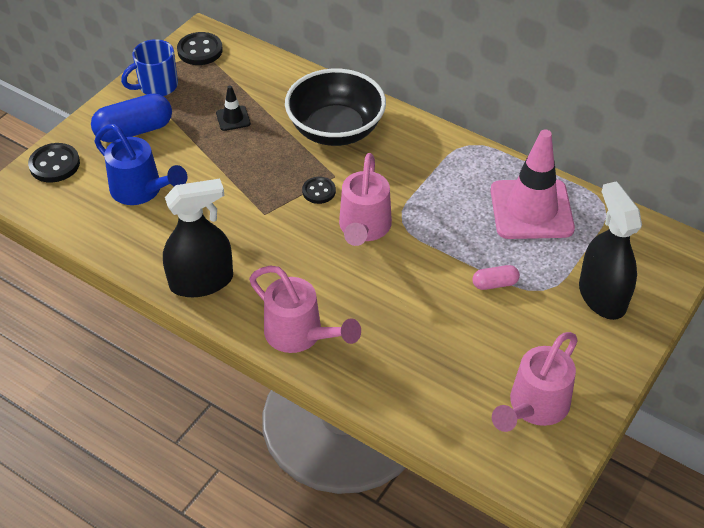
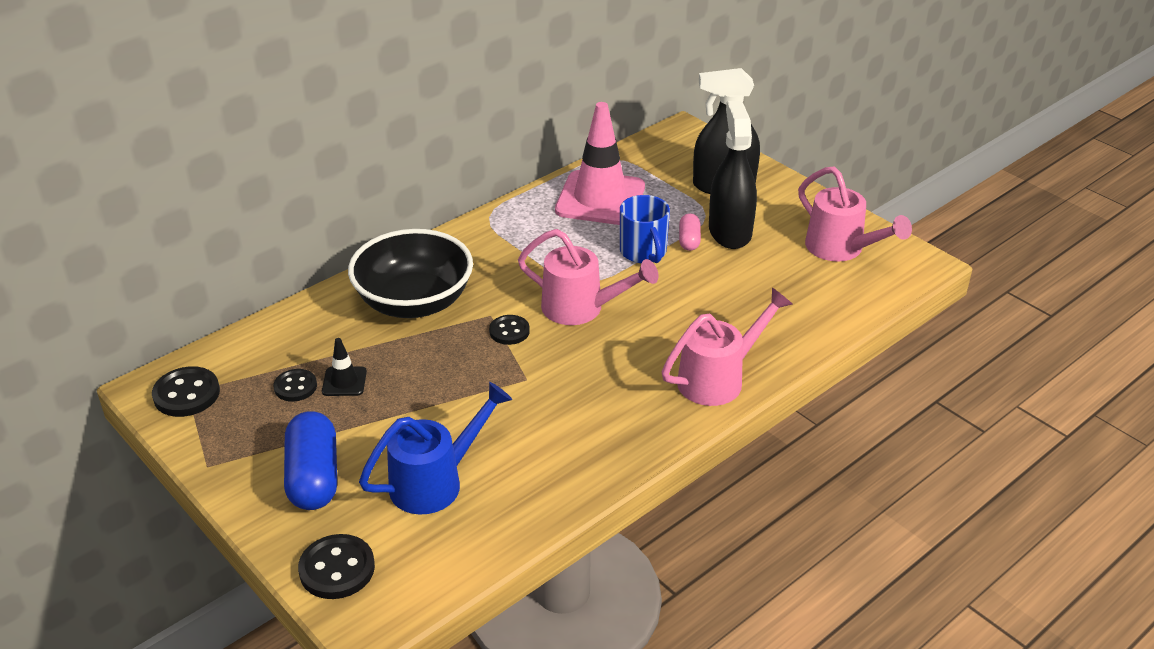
camera: 75 degrees left, 10 degrees down
blue mug [121,39,178,96] -> blue mug moved to [620,195,670,263]
black spray bottle [163,179,233,297] -> black spray bottle moved to [709,101,757,249]
none -> black button [273,369,317,402]

